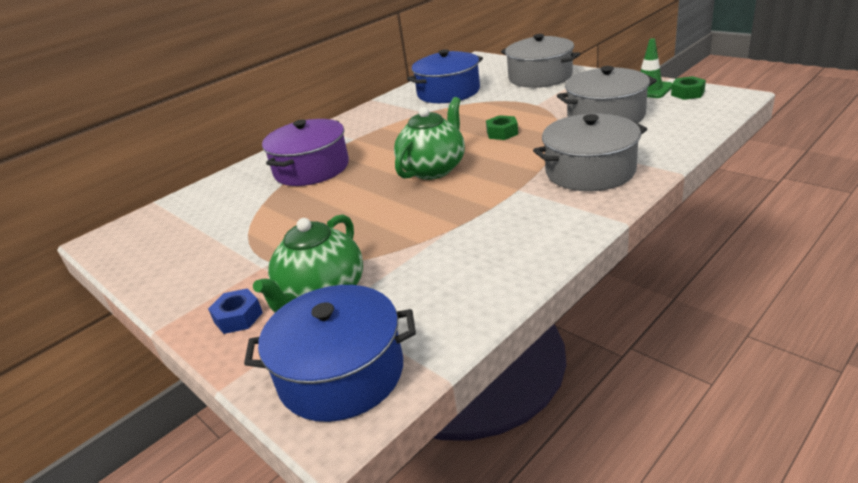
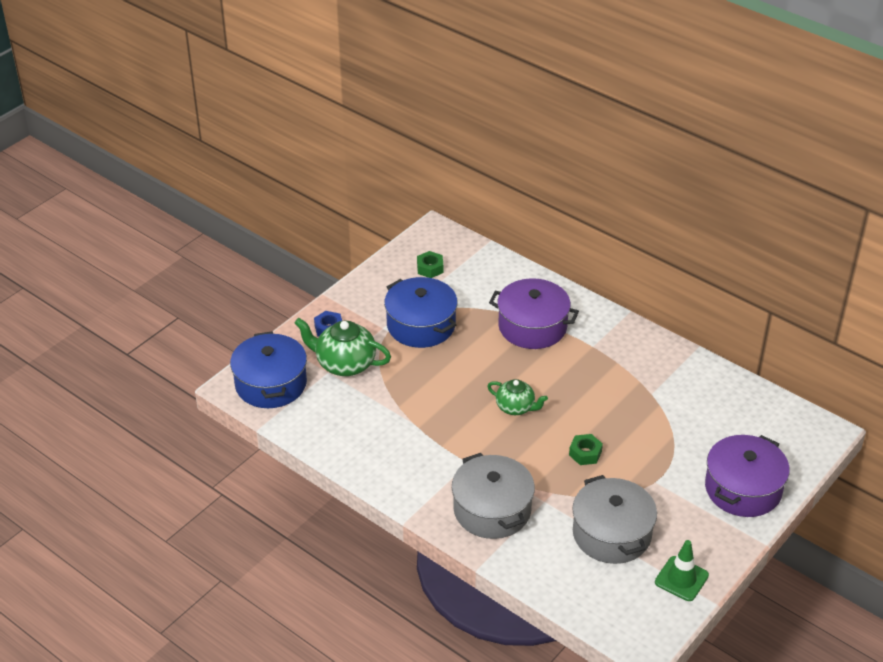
camera: 80 degrees right, 10 degrees up
green teapot [394,97,465,180] -> green teapot [487,379,548,415], size x0.63
blue pot [407,49,483,103] -> blue pot moved to [384,277,458,348]
grey pot [501,34,580,88] -> purple pot [705,435,790,517]
green nut [671,76,706,100] -> green nut moved to [417,251,443,278]

